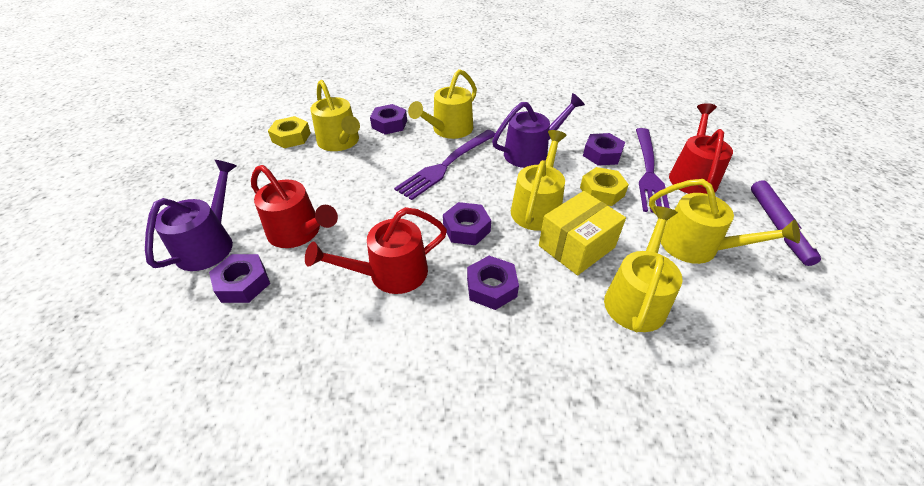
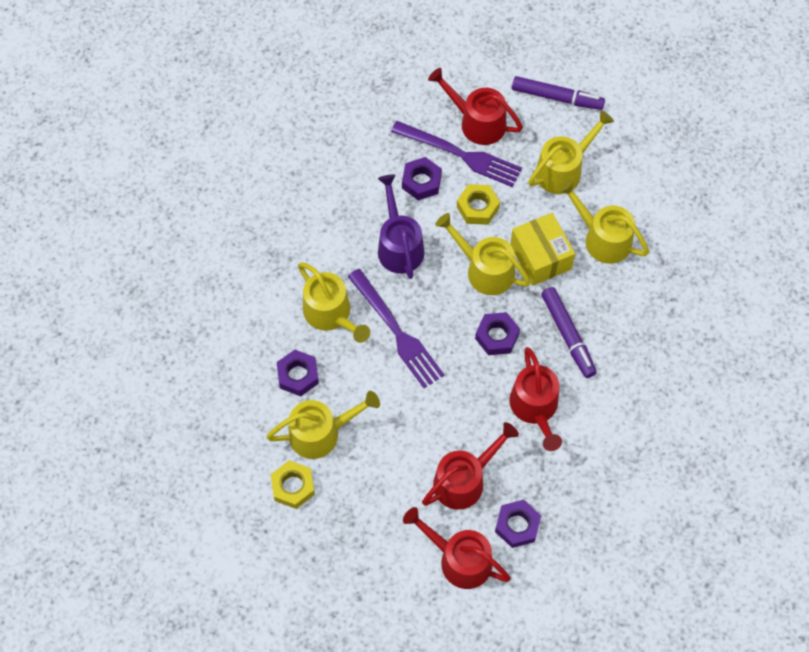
camera: 75 degrees left, 20 degrees up
purple watering can [145,160,237,271] -> red watering can [403,507,511,589]
purple nut [467,256,519,310] -> purple marker [541,287,597,378]

